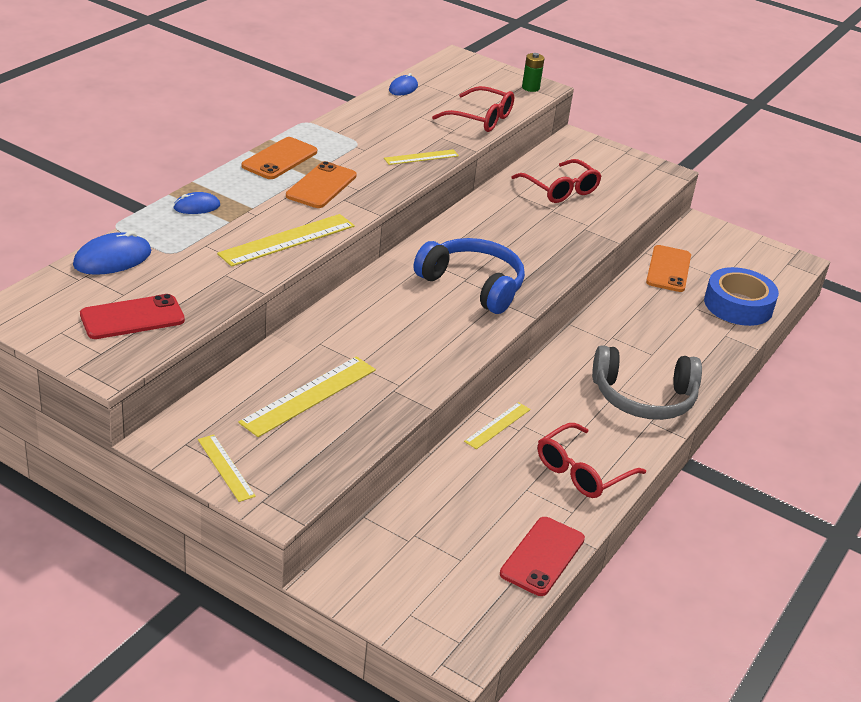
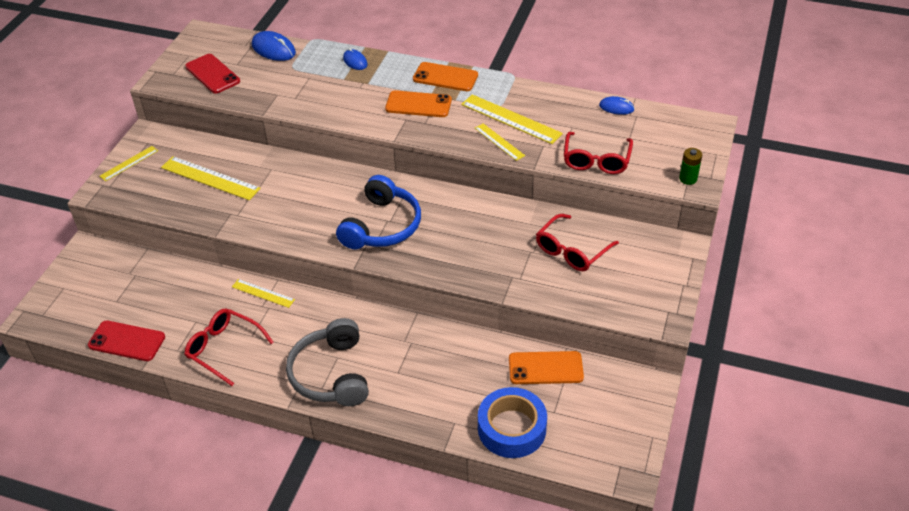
camera: 80 degrees right, 10 degrees up
yellow ruler [217,214,355,267] -> yellow ruler moved to [461,94,563,144]

